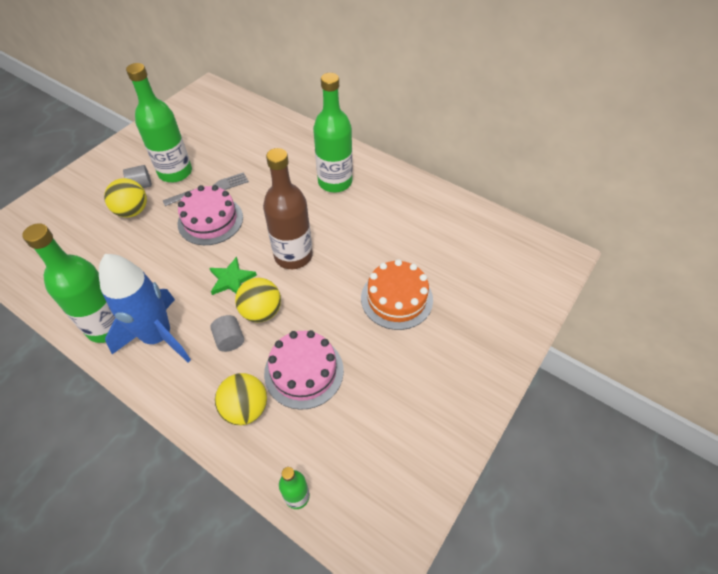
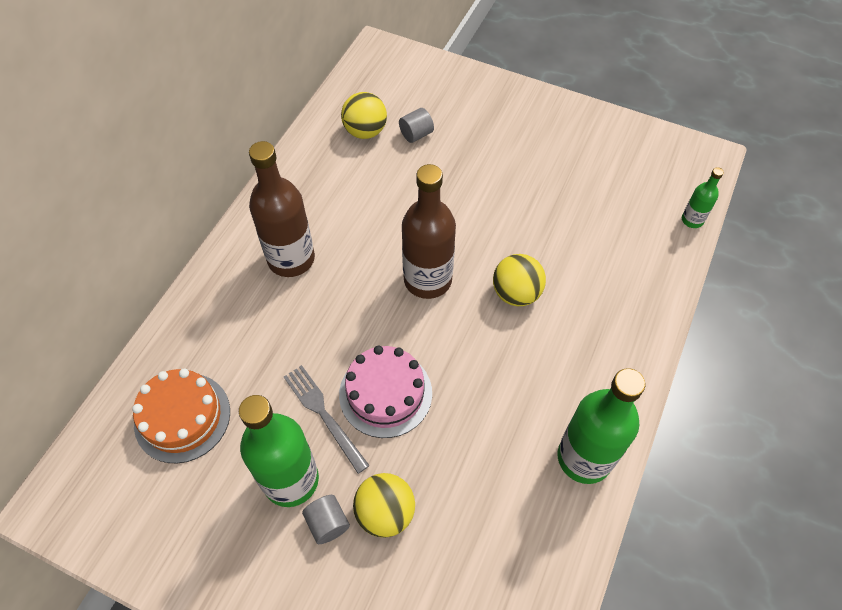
camera: 100 degrees left, 5 degrees up
blue rocket [99,254,191,363] -> none
green star [210,257,257,295] -> none
grey cylinder [210,315,244,352] -> grey cylinder moved to [399,108,434,143]
yellow ball [215,373,267,425] -> yellow ball moved to [341,92,387,139]
pink cake [264,330,344,410] -> none
green bottle [313,73,353,193] -> brown bottle [249,141,315,277]
orange cake [361,259,433,330] -> orange cake moved to [132,369,230,463]

